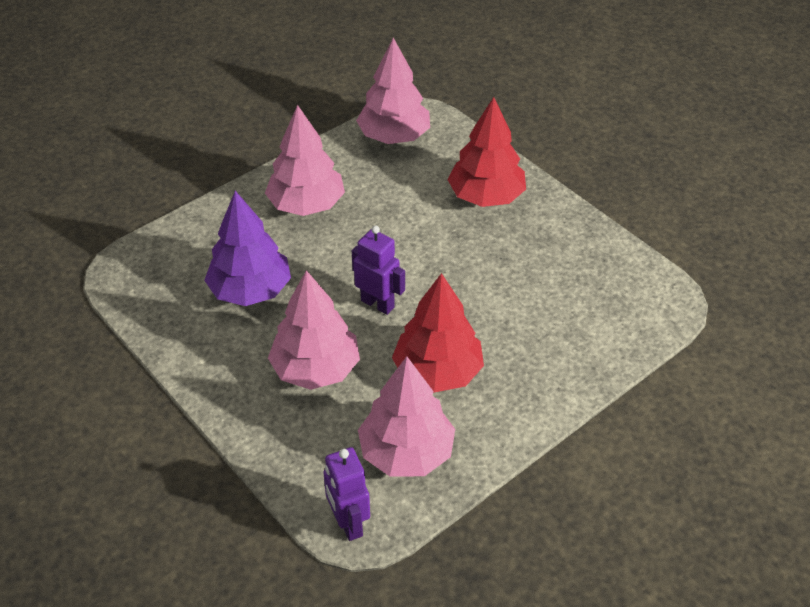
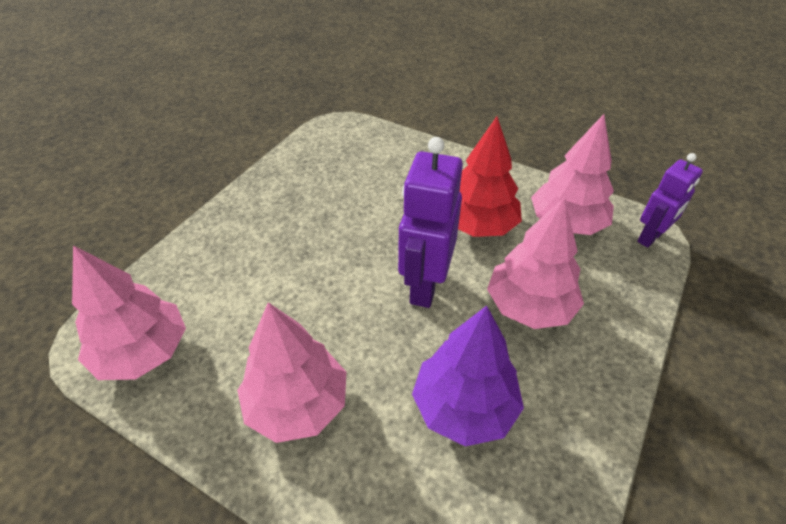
camera: 110 degrees left, 0 degrees up
purple robot [352,226,405,315] -> purple robot [398,137,463,308], size x1.58
red tree [447,97,526,207] -> none

